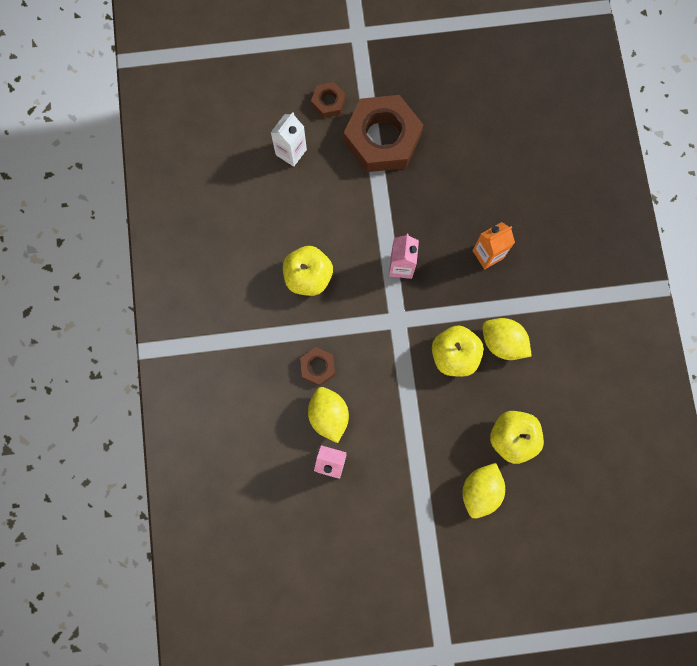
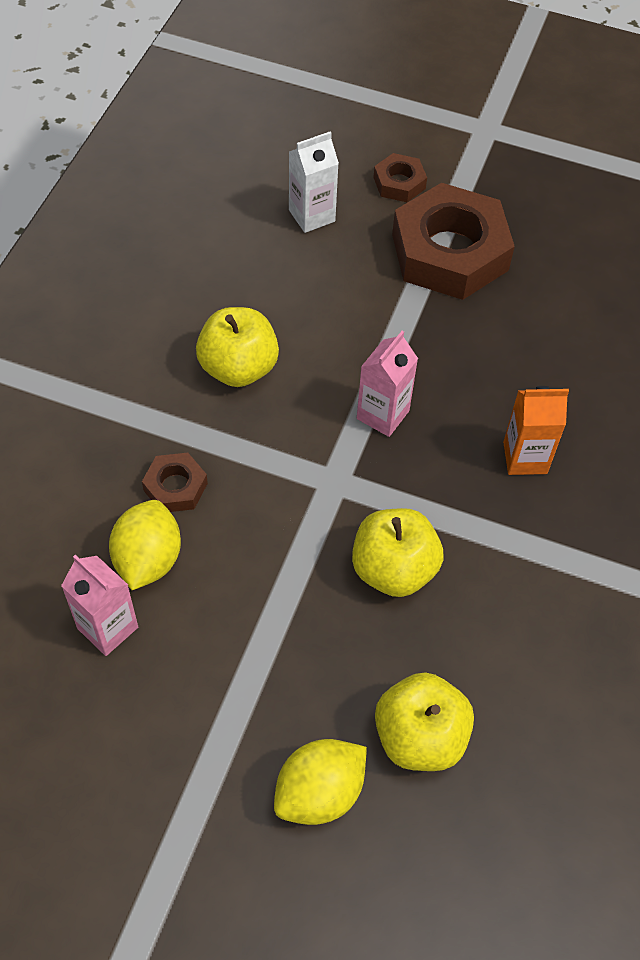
camera: 25 degrees right, 20 degrees down
yellow lemon [482,318,532,360] -> none

